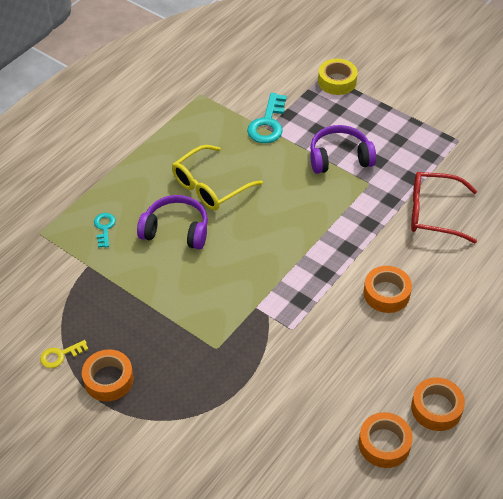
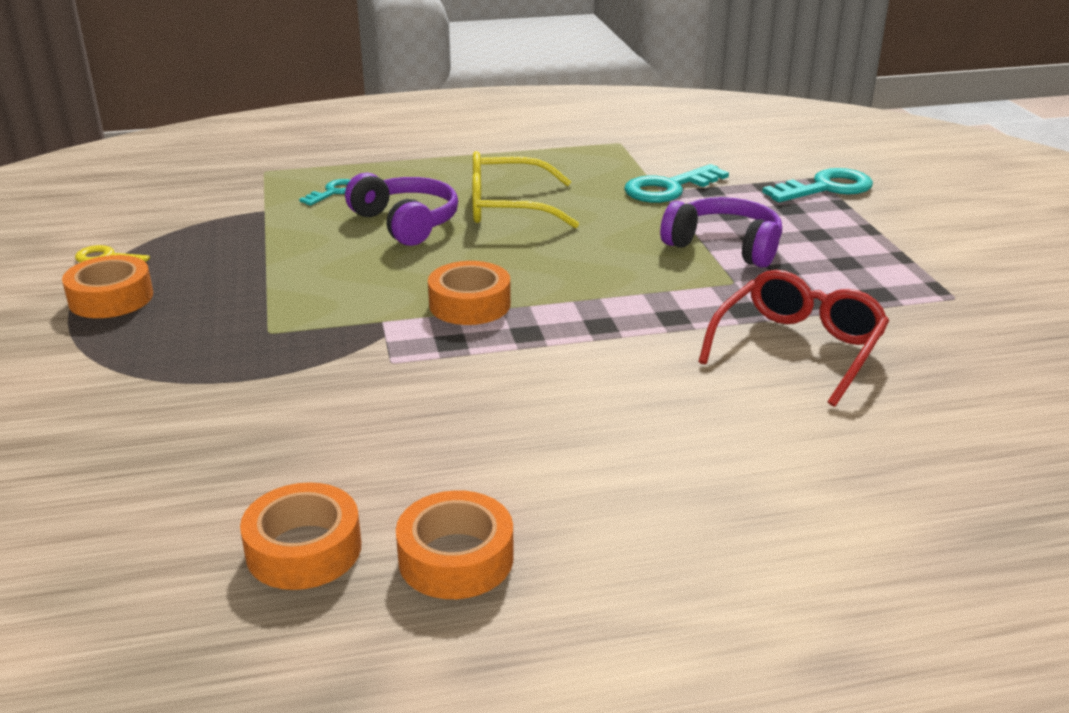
camera: 40 degrees right, 20 degrees down
yellow tape [318,59,358,95] -> turquoise key [762,168,873,202]
orange tape [364,266,412,313] -> orange tape moved to [428,261,511,325]
red glasses [411,172,477,243] -> red glasses turned 75 degrees clockwise [698,270,889,407]

